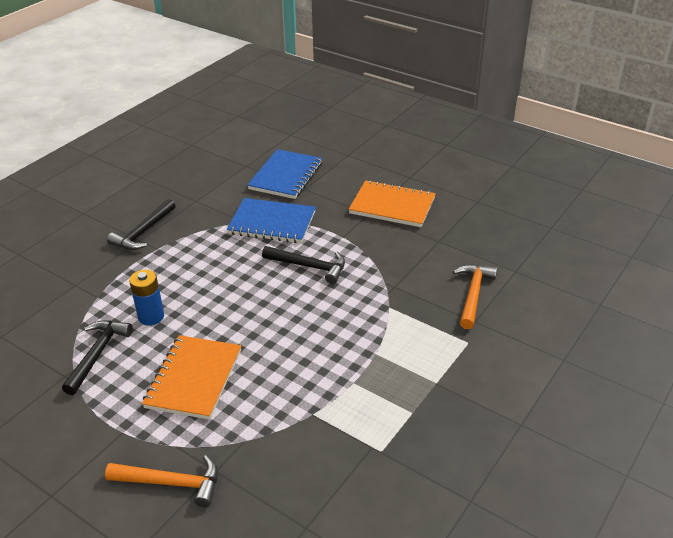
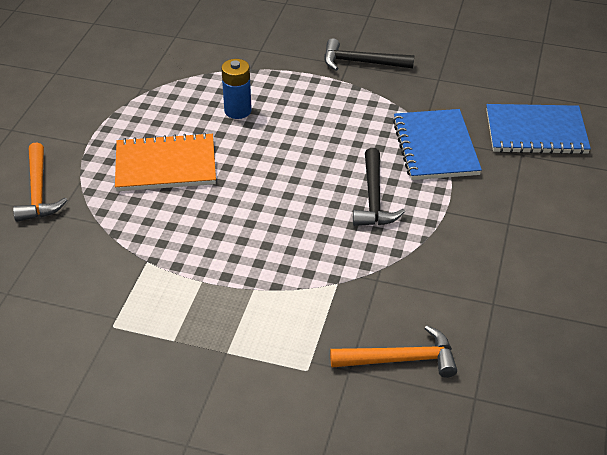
camera: 70 degrees right, 5 degrees up
black hammer [62,320,133,395] -> none
orange notebook [349,180,436,227] -> none

